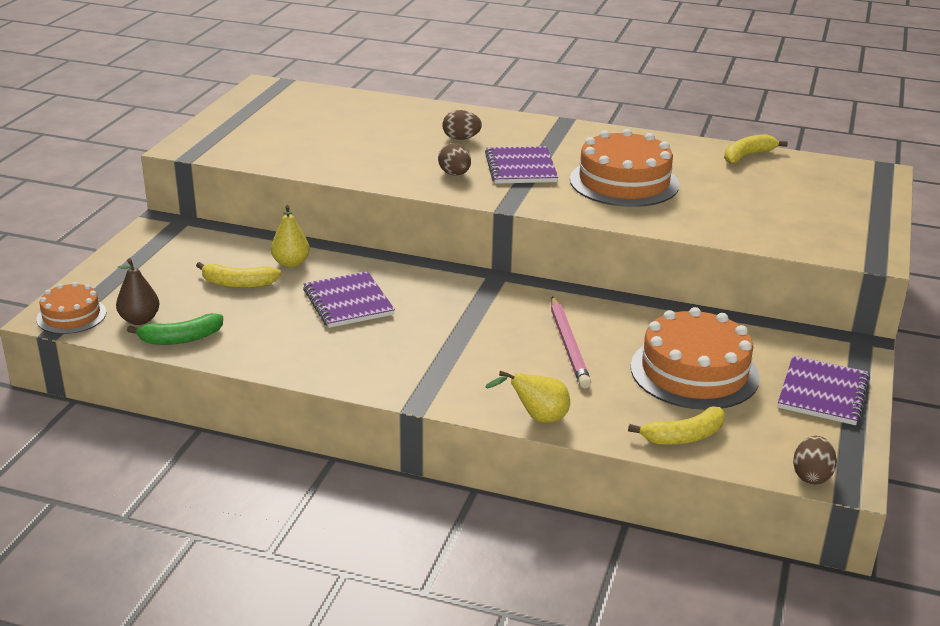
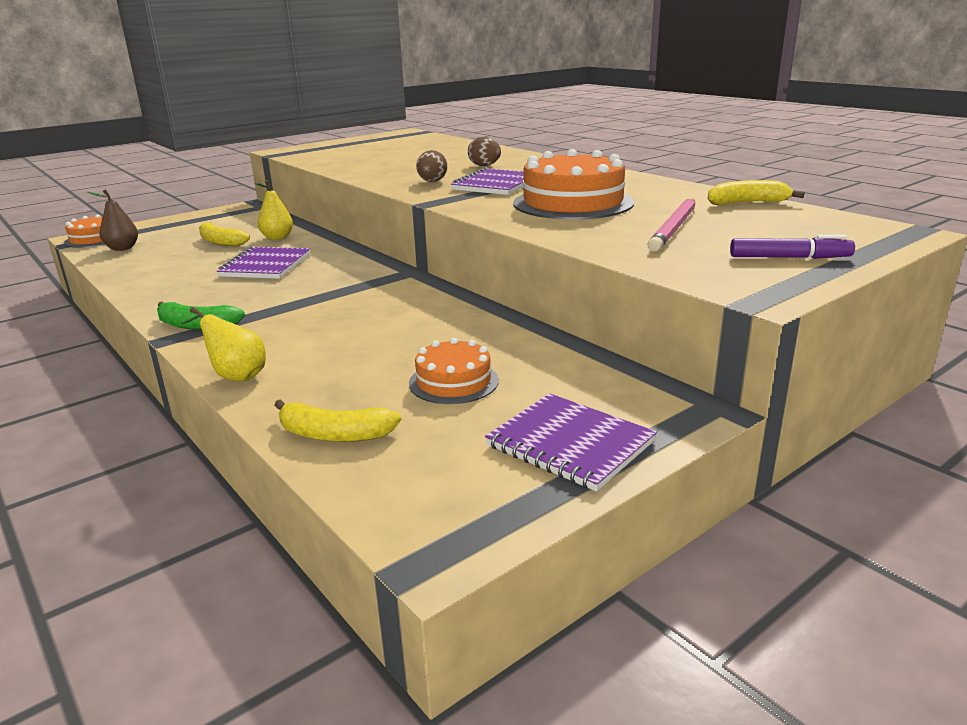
camera: 35 degrees right, 5 degrees down
green banana [127,313,223,345] -> green banana moved to [157,301,245,330]
pink pencil [551,297,591,389] -> pink pencil moved to [647,198,695,252]
orange cake [631,307,760,410] -> orange cake [409,338,499,404], size x0.56
purple notebook [778,355,870,425] -> purple notebook turned 75 degrees clockwise [485,393,657,491]
brown egg [793,436,837,484] -> none
none -> purple marker [730,235,855,259]

